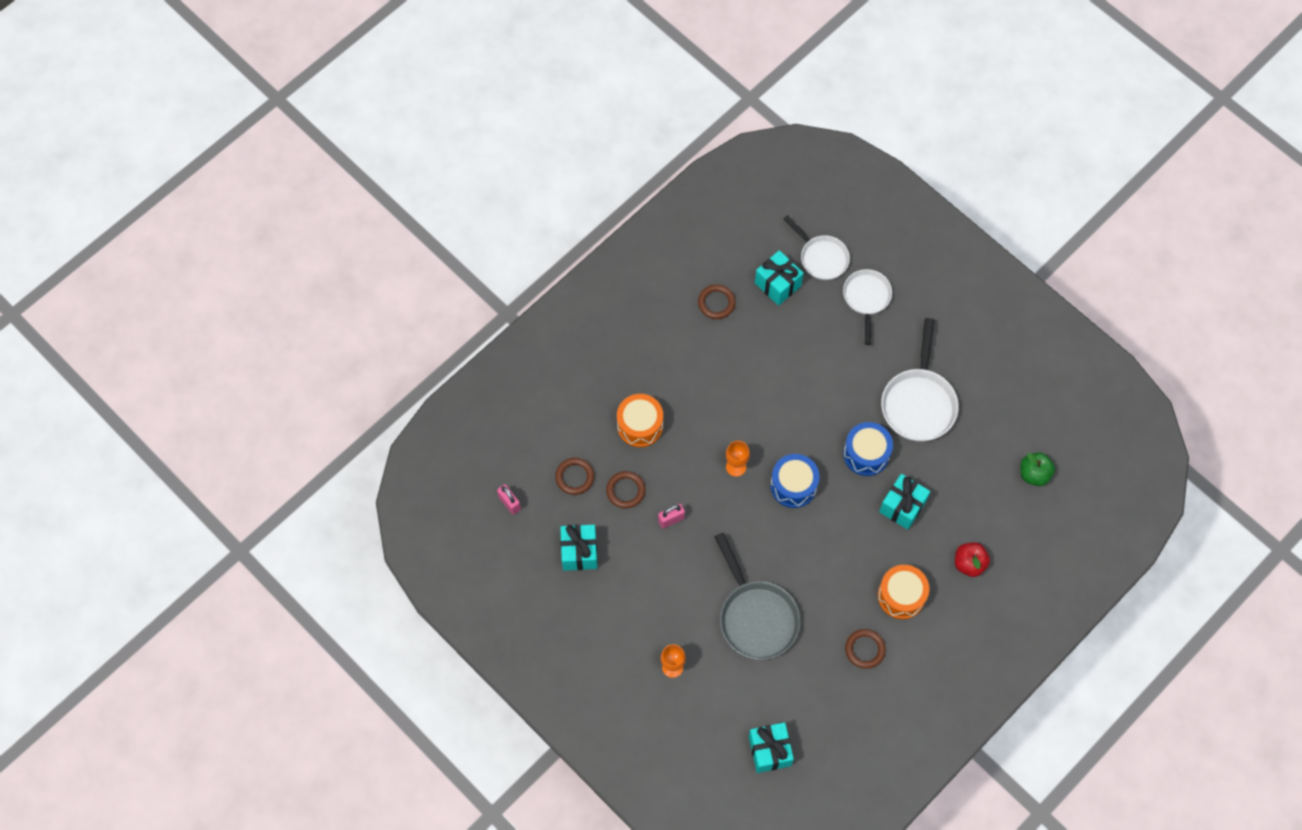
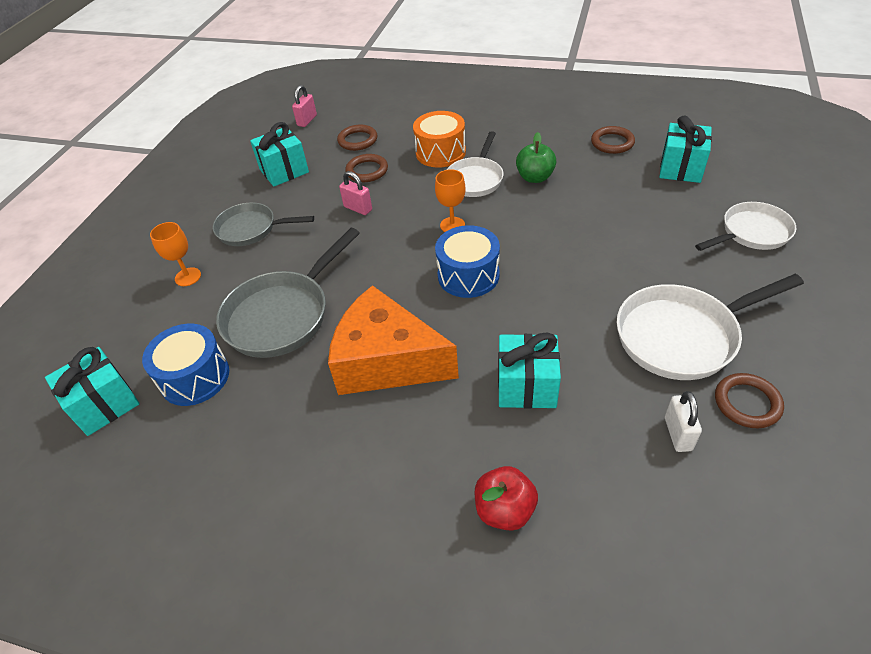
camera: 65 degrees right, 20 degrees down
white pan [784,215,850,280] -> white pan moved to [447,131,503,197]
blue drum [843,422,893,476] -> blue drum moved to [142,324,229,406]
brown ring [845,629,886,669] -> brown ring moved to [715,373,784,428]
orange drum [878,565,929,619] -> none
green apple [1020,452,1055,486] -> green apple moved to [516,132,556,183]
none -> grey pan [212,202,314,246]
none -> orange cheese [328,285,459,395]
none -> white padlock [665,391,702,452]

